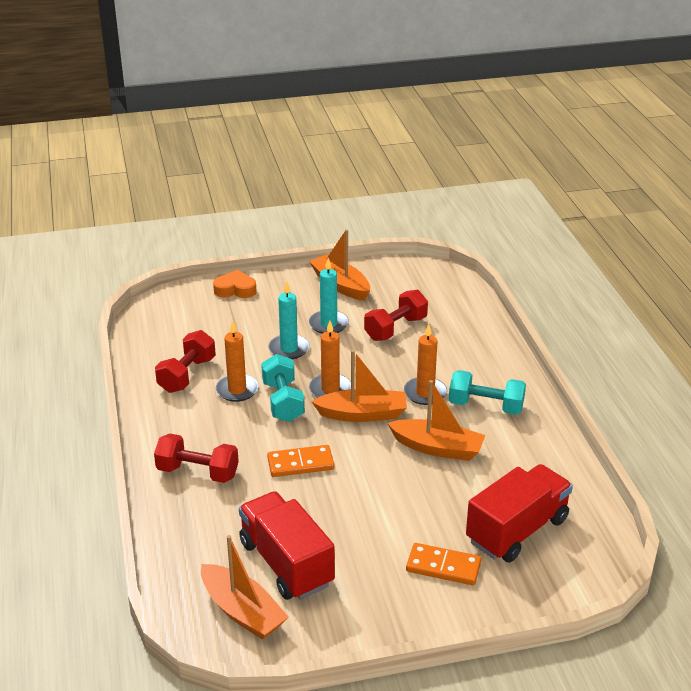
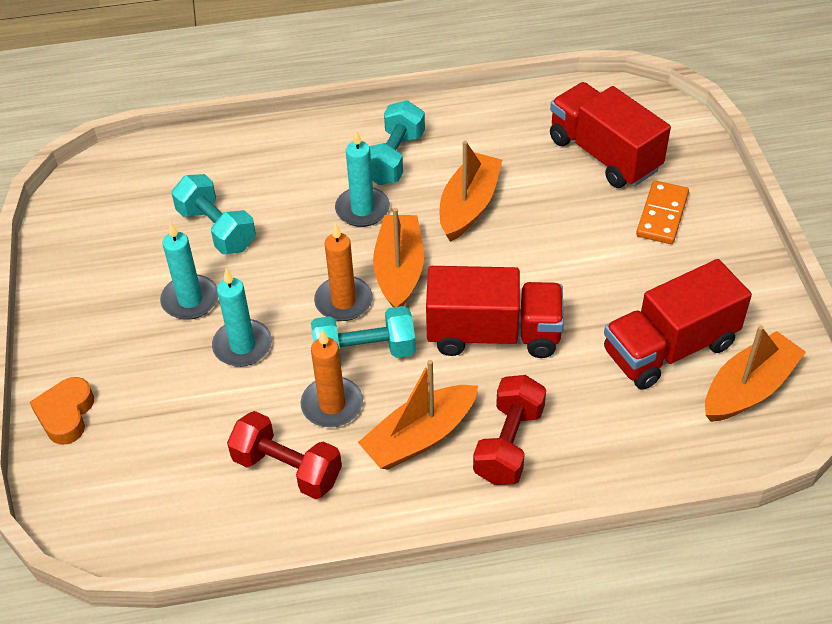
camera: 85 degrees left, 15 degrees up
orange domino [267,445,334,477] -> red truck [426,266,564,358]
orange boat [309,229,370,301] -> orange boat moved to [358,360,478,470]
red dumbbell [364,290,428,341] -> turquoise dumbbell [171,174,256,254]
orange candle [404,324,447,405] -> turquoise candle [335,130,390,227]

